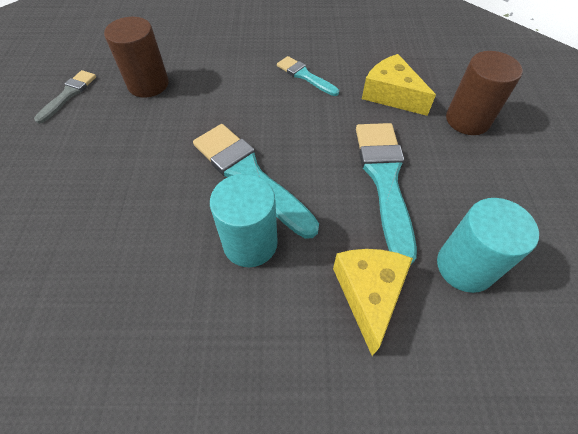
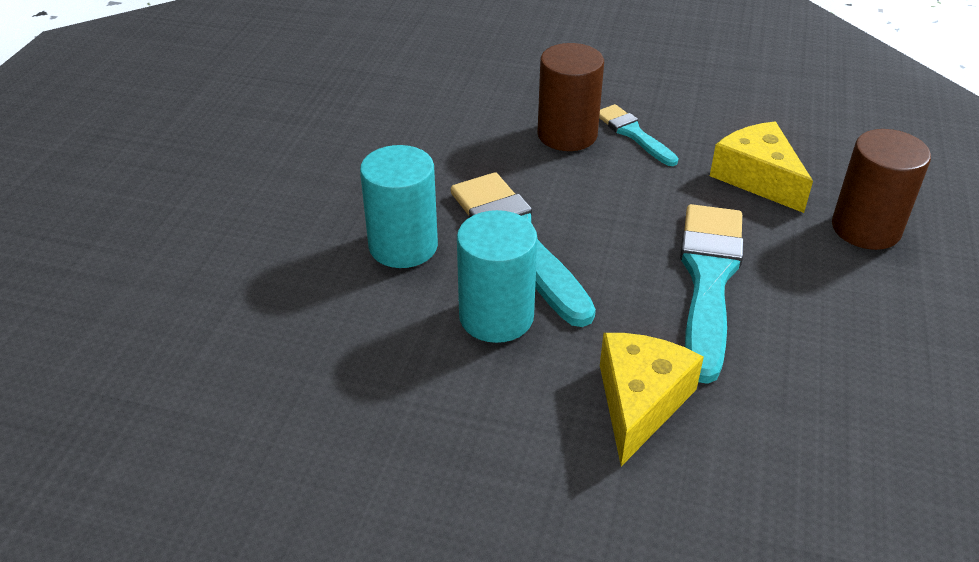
camera: 15 degrees right, 15 degrees down
grey brush [34,70,96,124] -> none
brown cylinder [104,17,169,97] -> brown cylinder moved to [537,43,604,151]
turquoise cylinder [437,198,539,293] -> turquoise cylinder moved to [360,145,438,268]

